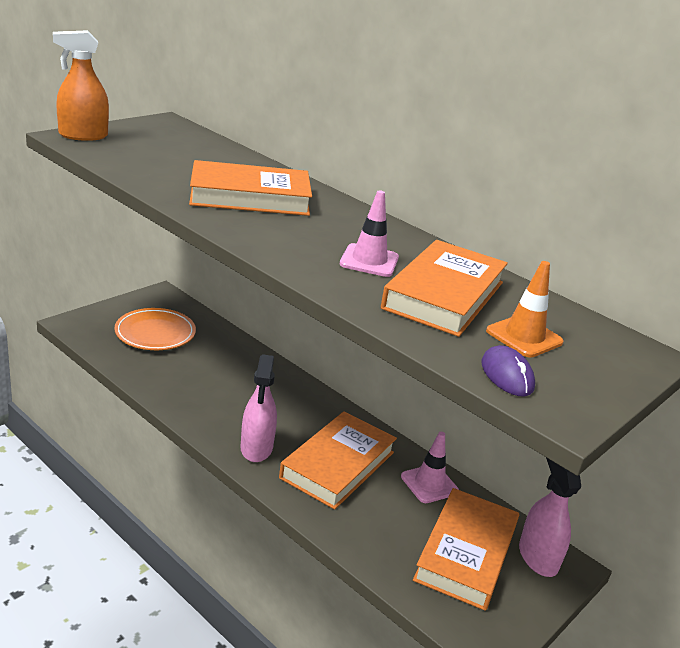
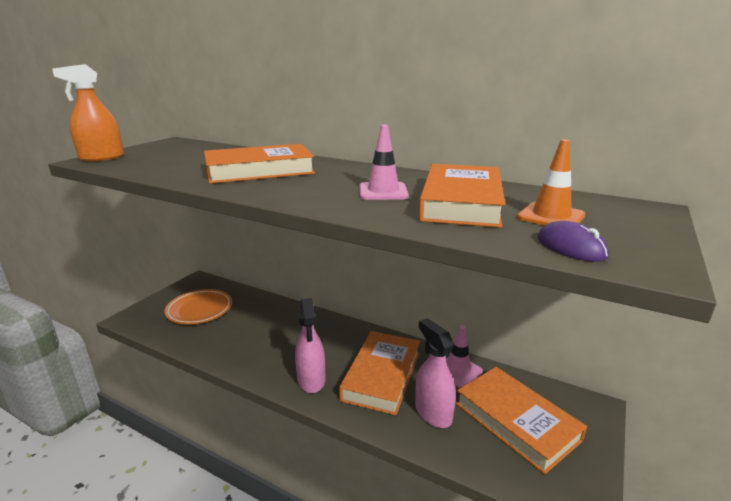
camera: 10 degrees left, 5 degrees down
orange book [413,488,519,611] -> orange book turned 45 degrees counterclockwise [456,367,587,474]
pink spray bottle [519,458,581,577] -> pink spray bottle moved to [415,318,456,428]

